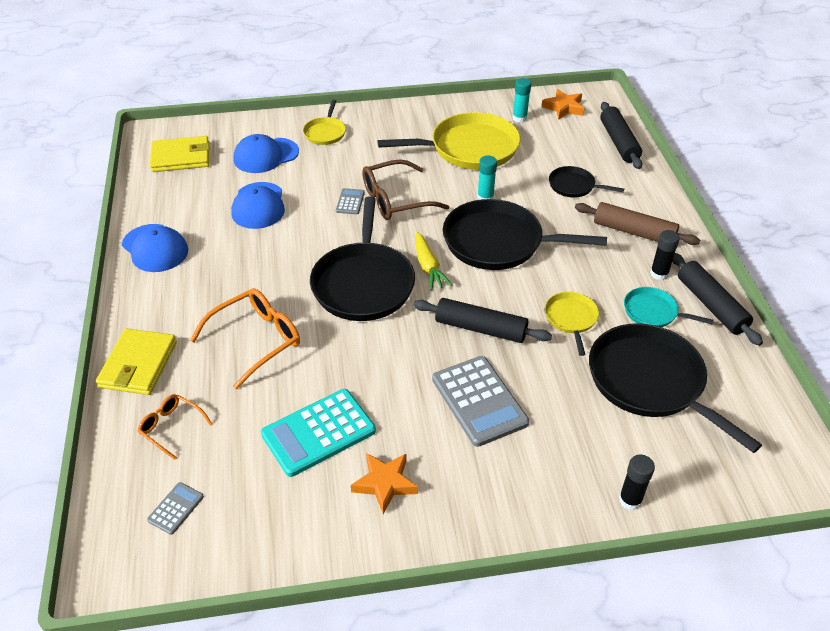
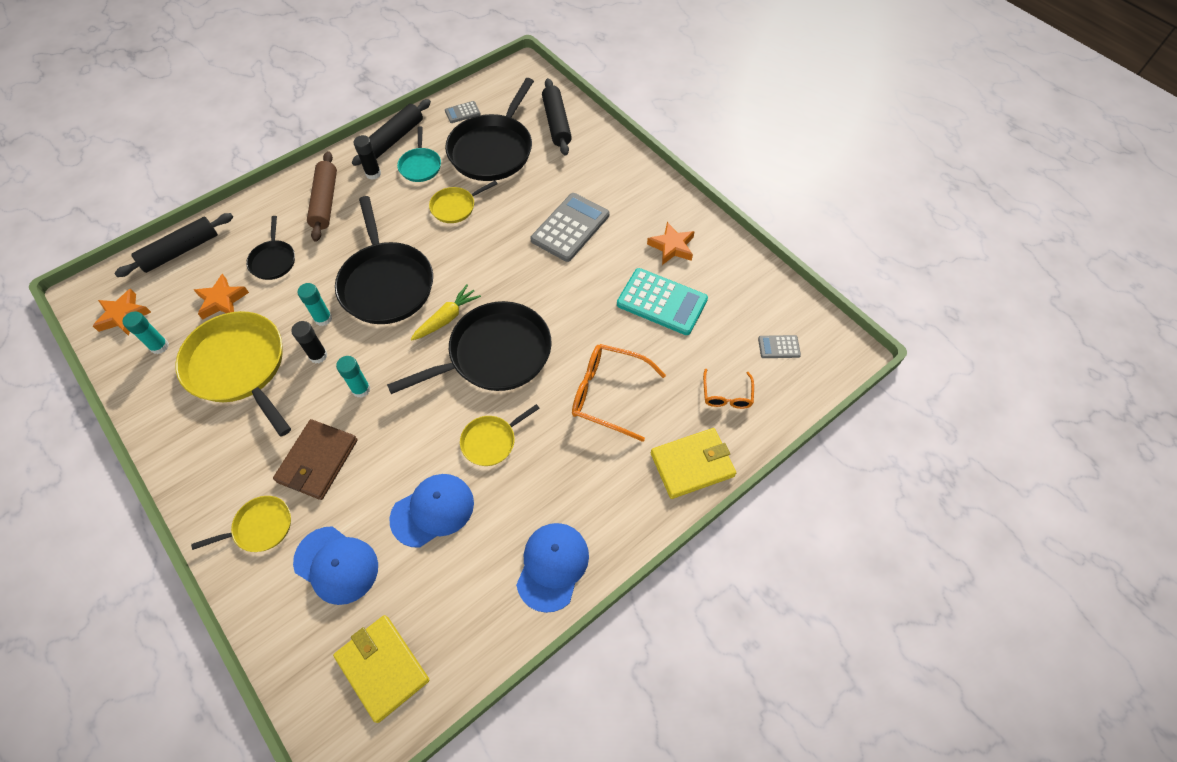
camera: 120 degrees left, 15 degrees up
grey calculator [336,188,365,214] -> grey calculator moved to [445,101,481,123]
brown glasses [362,159,450,220] -> turquoise glue stick [336,356,371,398]
black rolling pin [414,298,552,343] -> black rolling pin moved to [542,78,572,156]
black glue stick [619,455,655,510] -> black glue stick moved to [291,321,327,364]
none -> orange star [194,274,249,319]
none -> brown wallet [273,419,357,500]
none -> yellow pan [460,404,540,466]

